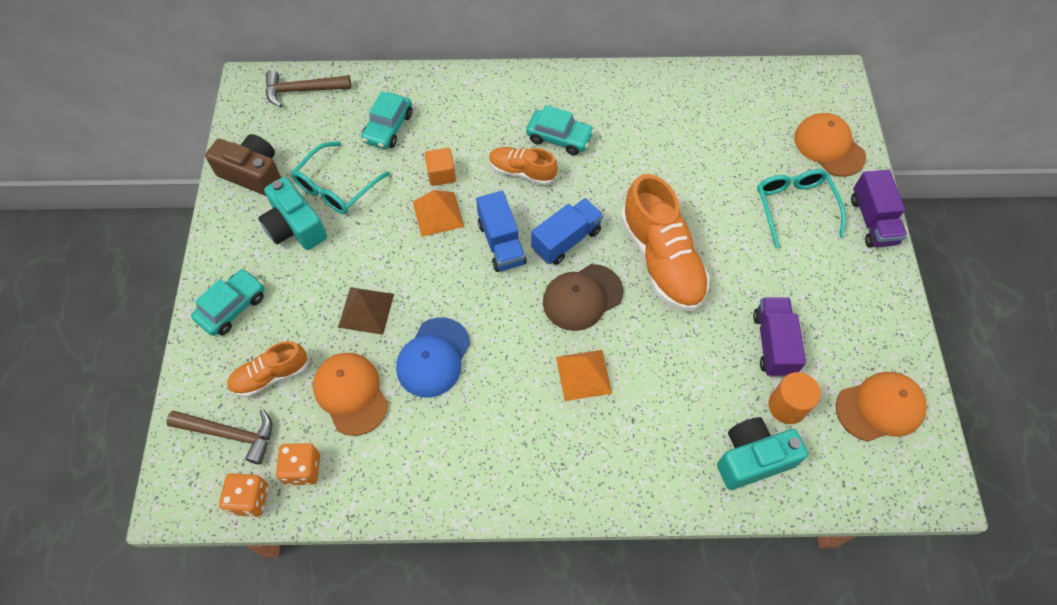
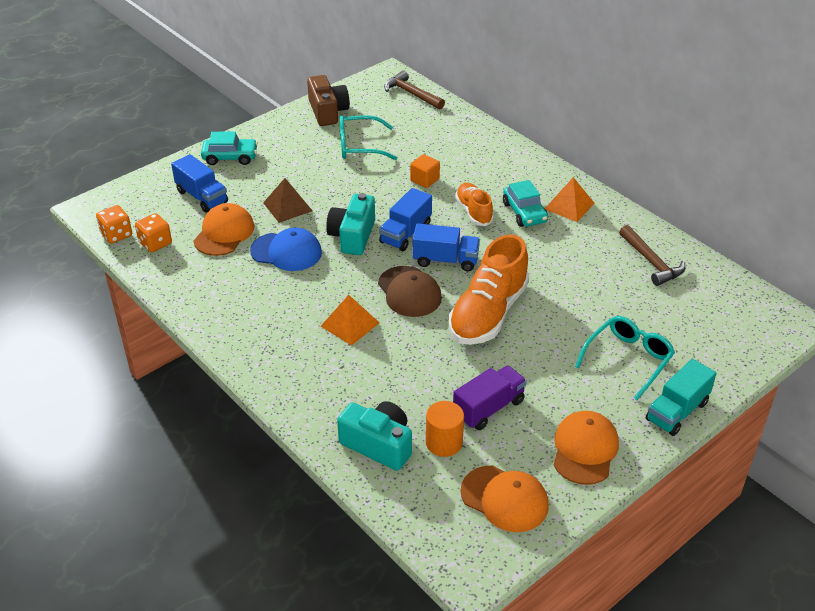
camera: 50 degrees right, 20 degrees down
brown hammer [166,409,272,464] -> brown hammer moved to [619,225,685,286]
orange shoe [227,341,308,397] -> blue truck [171,154,228,212]
turquoise camera [258,177,327,250] -> turquoise camera moved to [326,193,375,255]
turquoise car [361,91,412,149] -> none
blue cap [396,317,470,398] -> blue cap turned 150 degrees counterclockwise [250,228,322,271]
orange pyramid [413,190,464,237] -> orange pyramid moved to [545,177,594,222]
brown cap [543,264,624,331] -> brown cap turned 135 degrees counterclockwise [378,266,442,317]
orange cap [794,113,866,177] -> orange cap moved to [554,411,619,485]
purple truck [851,169,907,248] -> turquoise truck [646,359,717,436]

